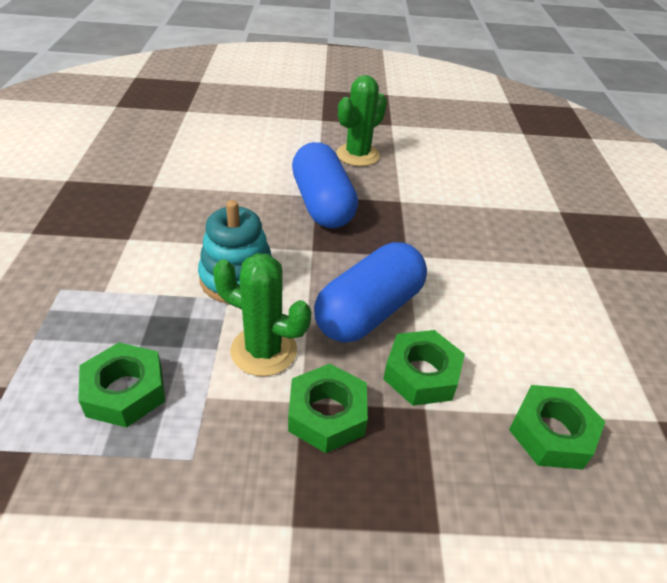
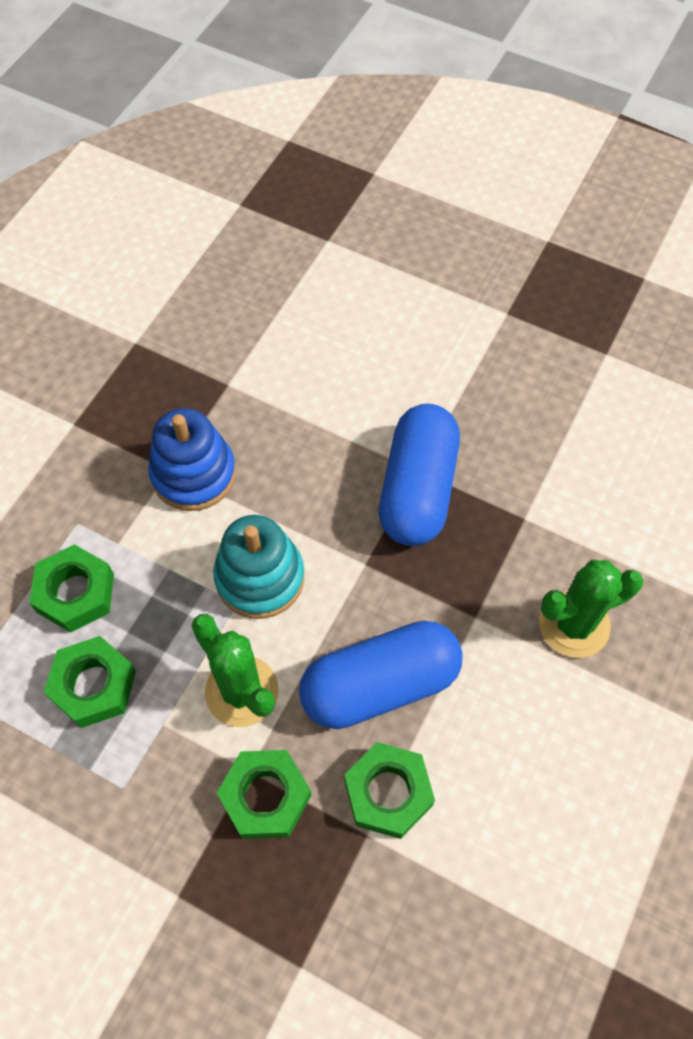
camera: 30 degrees right, 20 degrees up
green cactus [336,75,387,166] -> green cactus moved to [539,560,644,658]
green nut [509,385,605,470] -> green nut moved to [29,544,114,633]
none -> blue stacking toy [148,408,236,511]

